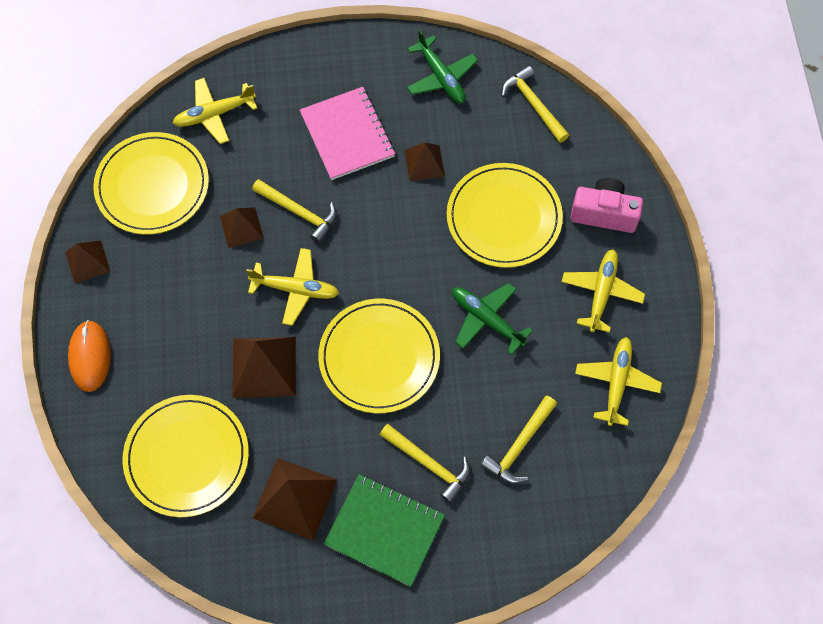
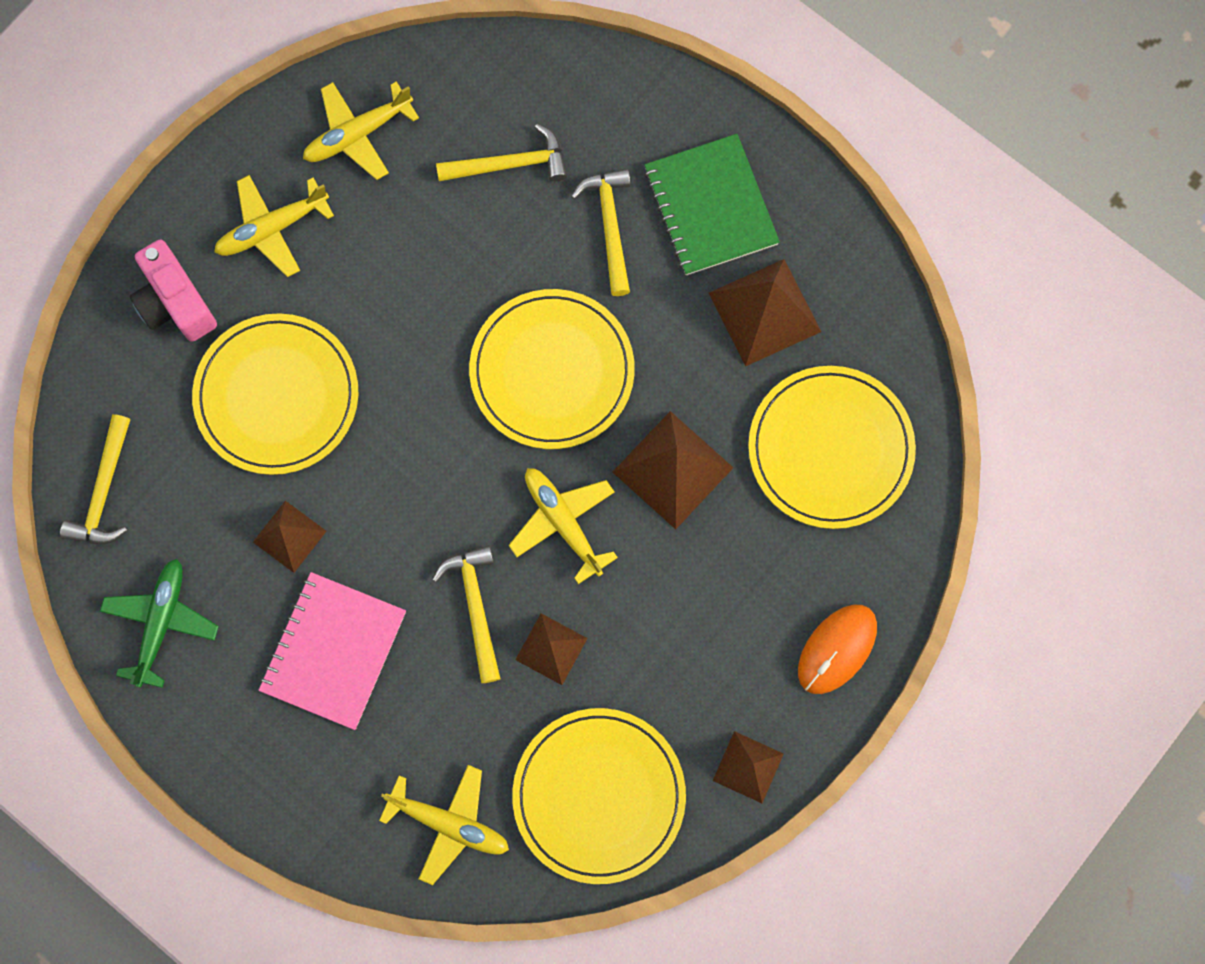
camera: 135 degrees left, 10 degrees up
green plane [452,283,533,355] -> none

